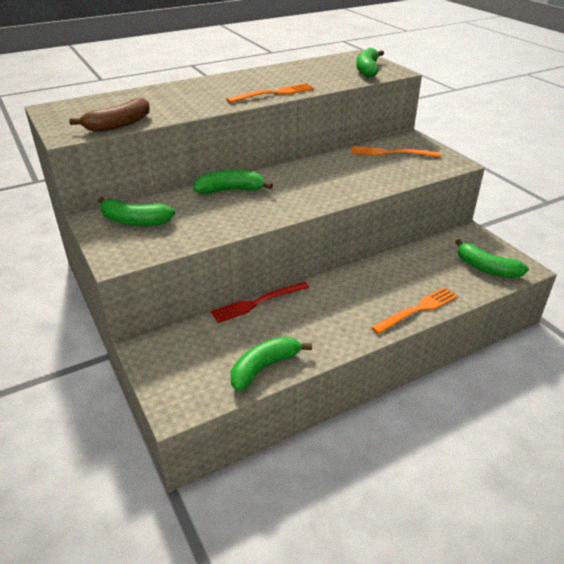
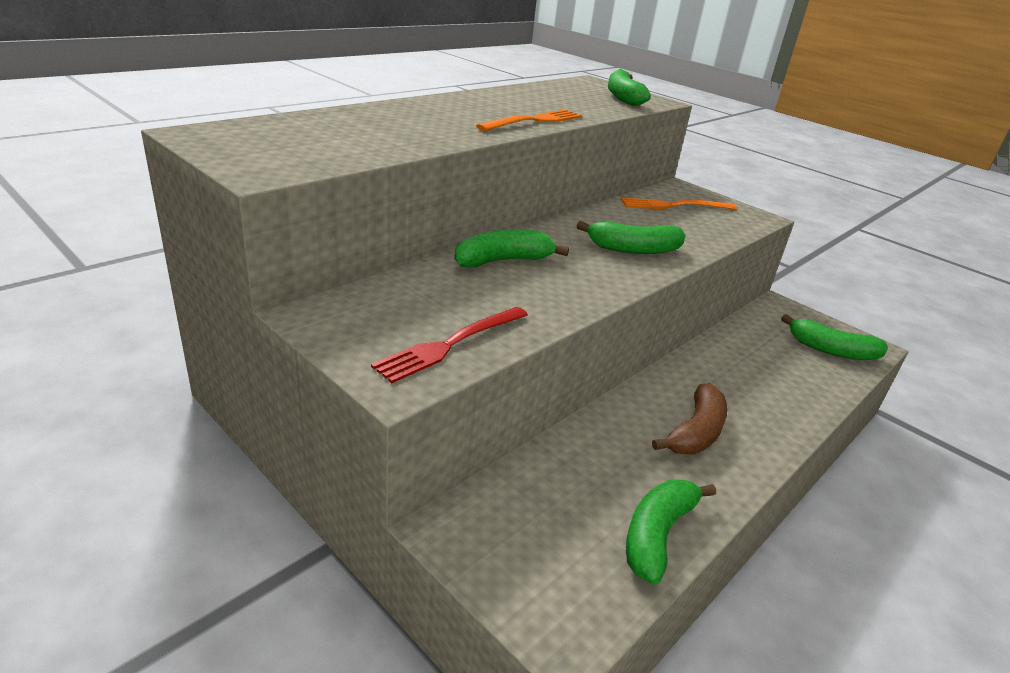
camera: 20 degrees left, 5 degrees down
brown banana [69,98,150,132] -> brown banana moved to [652,384,728,455]
green banana [98,197,175,226] -> green banana moved to [577,221,686,254]
red fork [210,282,309,323] -> red fork moved to [371,307,528,383]
orange fork [371,287,458,334] -> none

